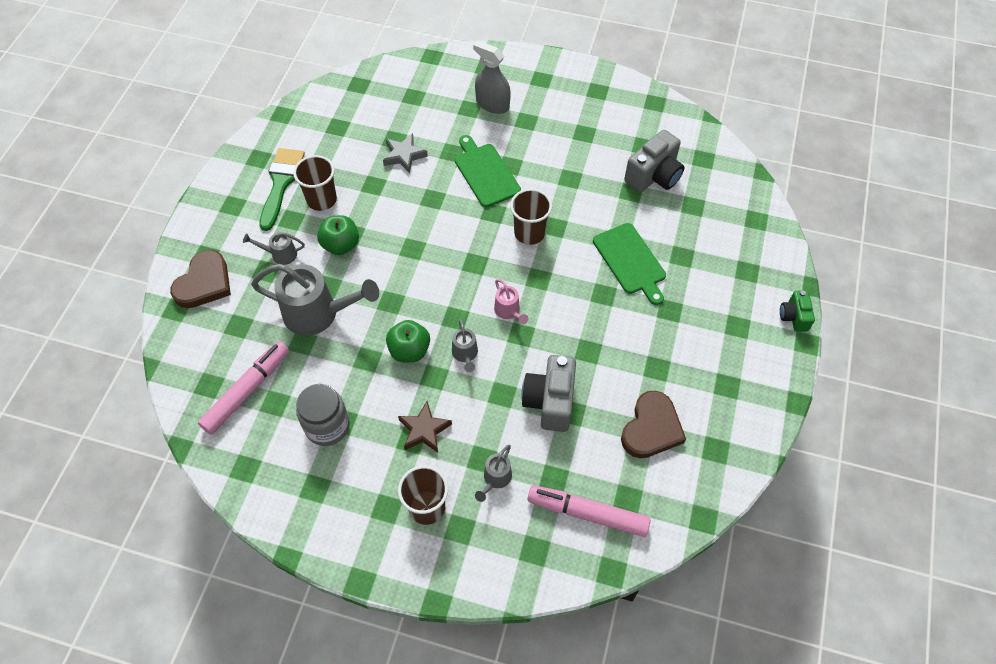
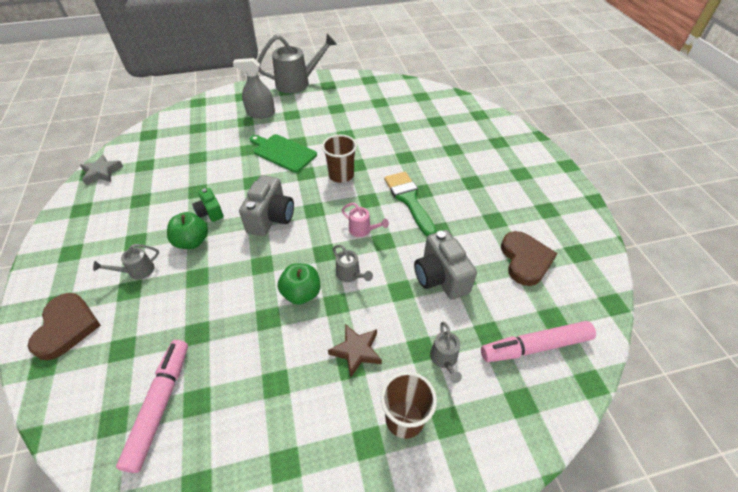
camera: 30 degrees left, 10 degrees down
grey watering can [251,264,379,336] -> grey watering can moved to [258,34,337,93]
green brush [259,148,305,231] -> green brush moved to [384,172,436,236]
brown cup [293,155,337,211] -> none
grey jar [296,384,350,446] -> none
grey star [383,133,428,174] -> grey star moved to [80,154,123,185]
green cutting board [593,223,666,305] -> none
grey camera [624,130,685,192] -> grey camera moved to [239,175,294,236]
green camera [780,290,815,332] -> green camera moved to [192,188,224,222]

